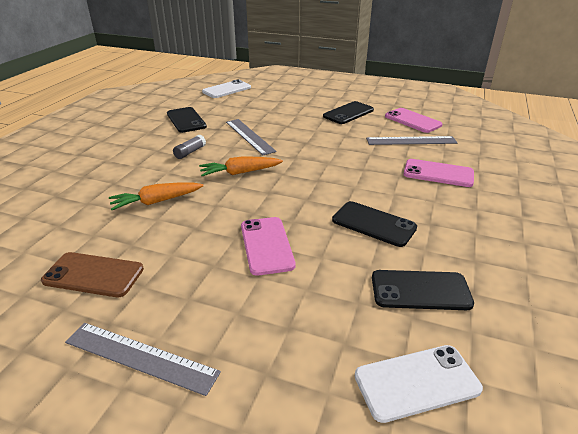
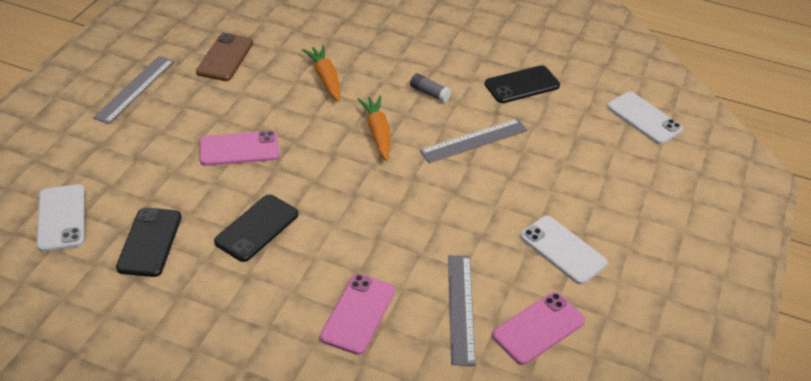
camera: 90 degrees right, 10 degrees up
black phone [323,101,374,124] -> white phone [520,216,607,284]

